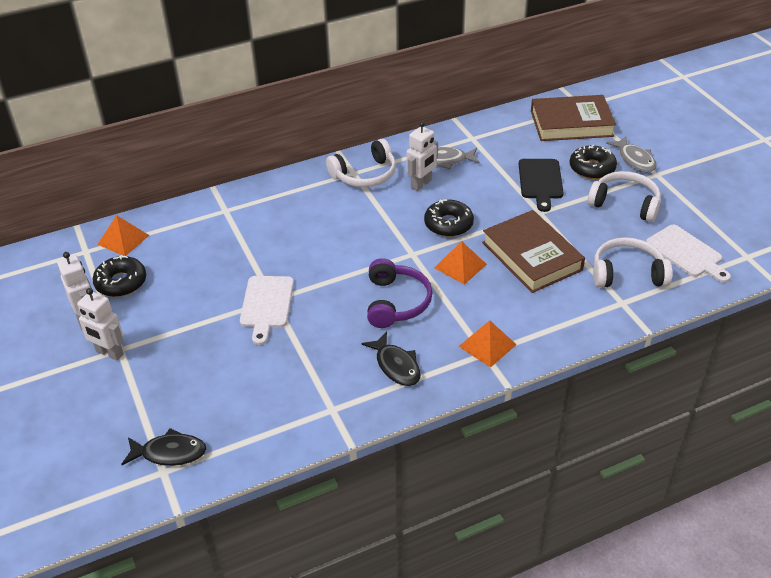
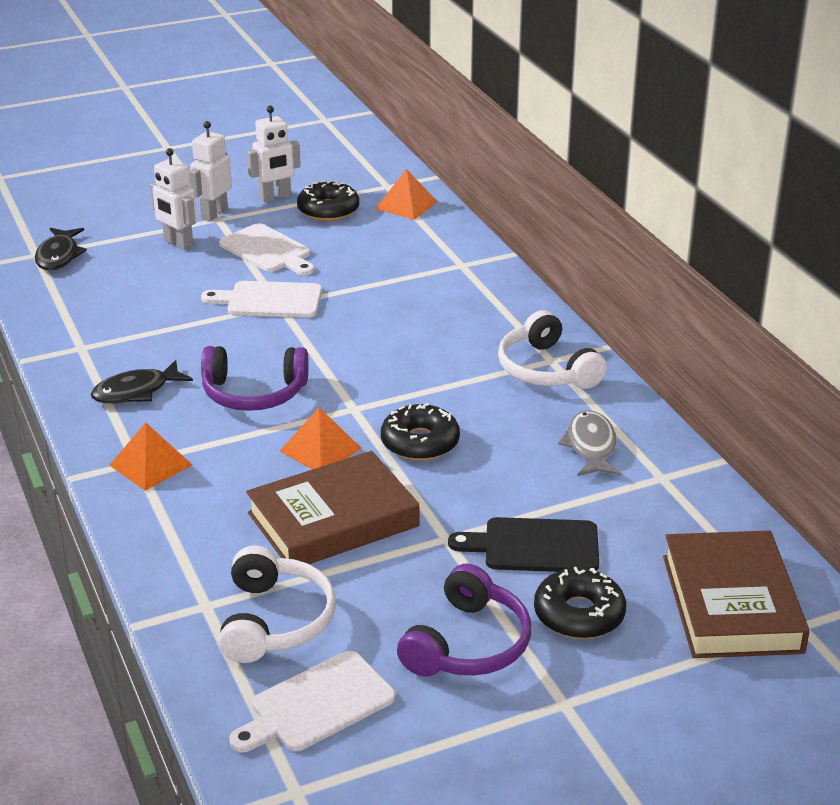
camera: 90 degrees right, 10 degrees down
white robot [407,121,438,191] -> white robot moved to [150,148,197,250]
white headphones [588,171,661,222] -> purple headphones [397,564,531,677]
grey fish [606,136,657,172] -> none
none -> white cutting board [219,223,315,275]

